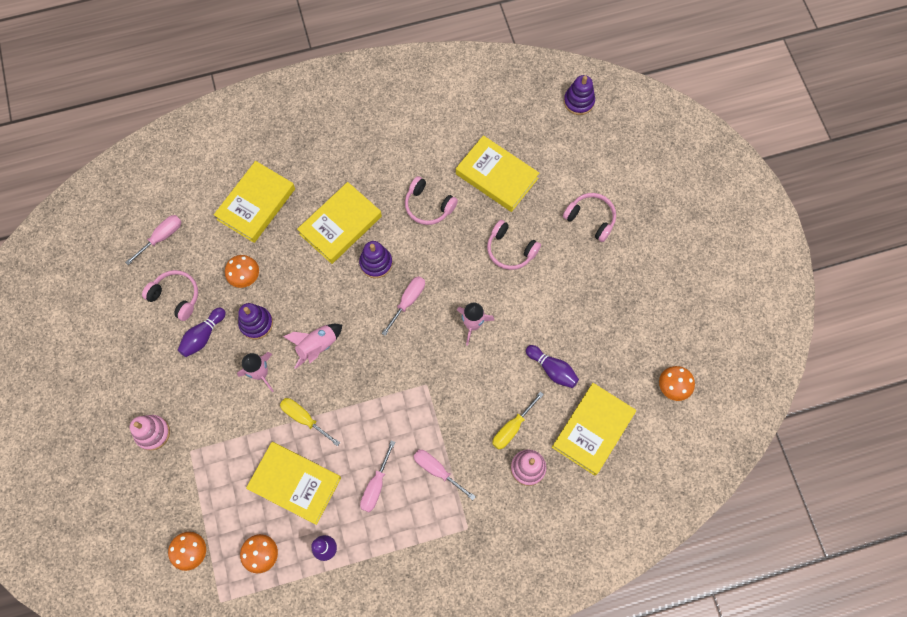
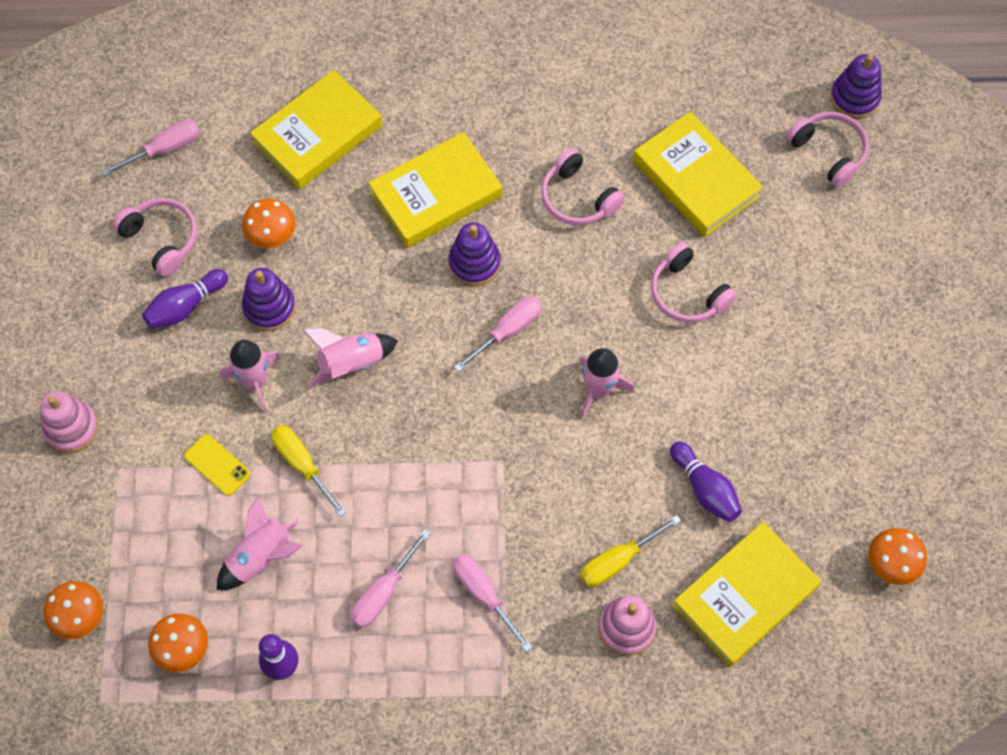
camera: 15 degrees right, 5 degrees down
yellow book [246,442,341,525] -> pink rocket [217,497,303,590]
pink headphones [563,193,616,242] -> pink headphones moved to [786,112,869,188]
none -> yellow phone [184,434,250,496]

